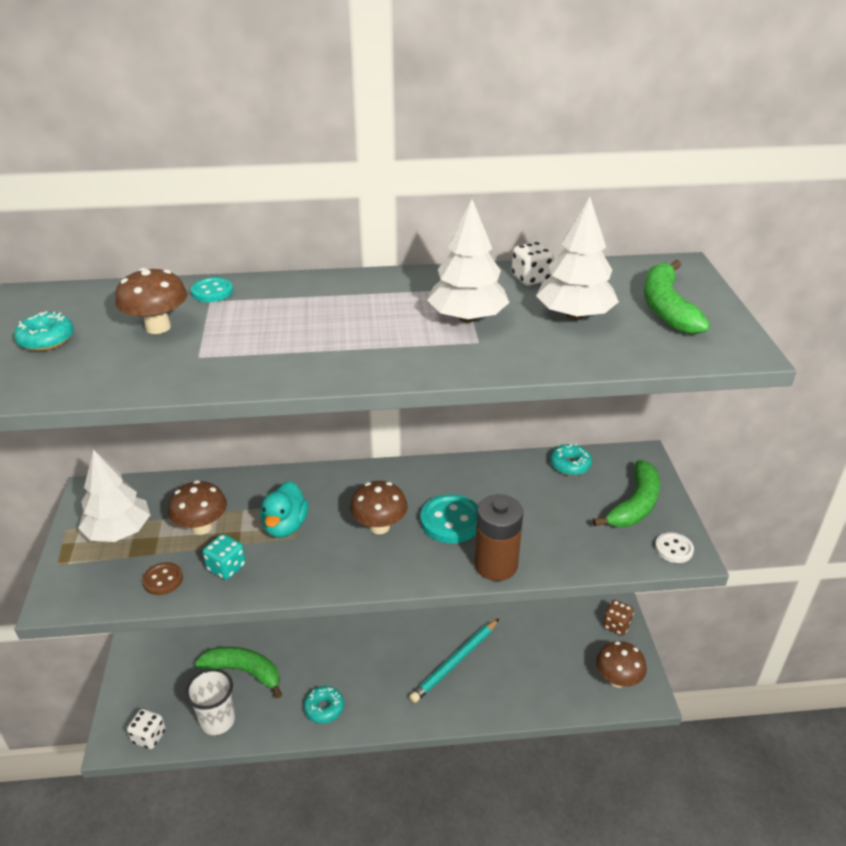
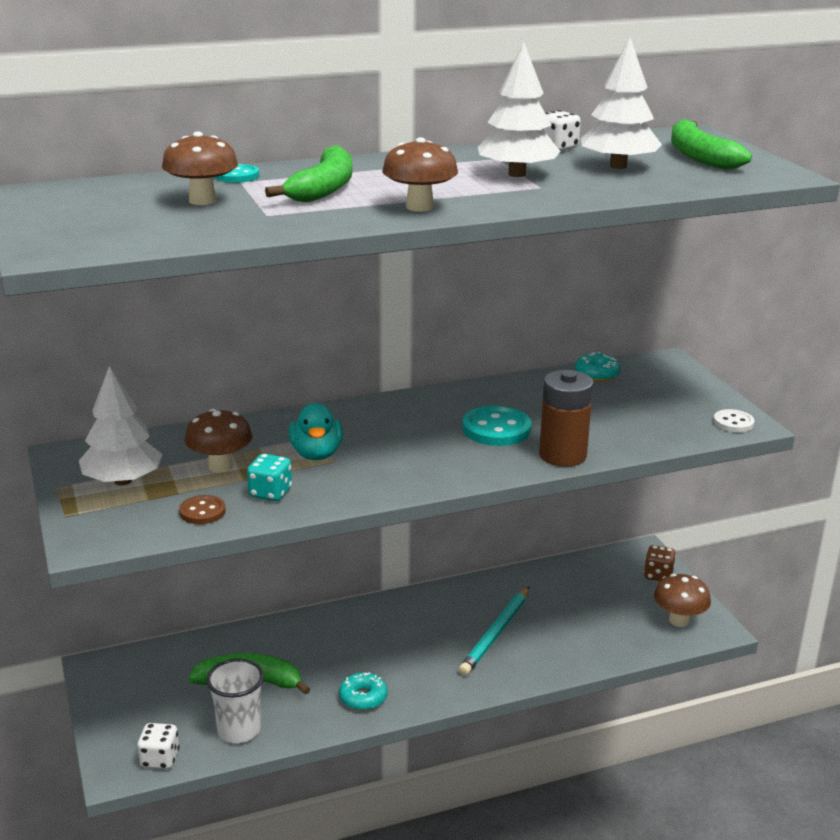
camera: 15 degrees left, 10 degrees down
turquoise donut [14,311,74,351] -> none
brown mushroom [350,481,408,534] -> brown mushroom moved to [382,137,458,212]
green banana [593,460,660,527] -> green banana moved to [265,145,352,203]

